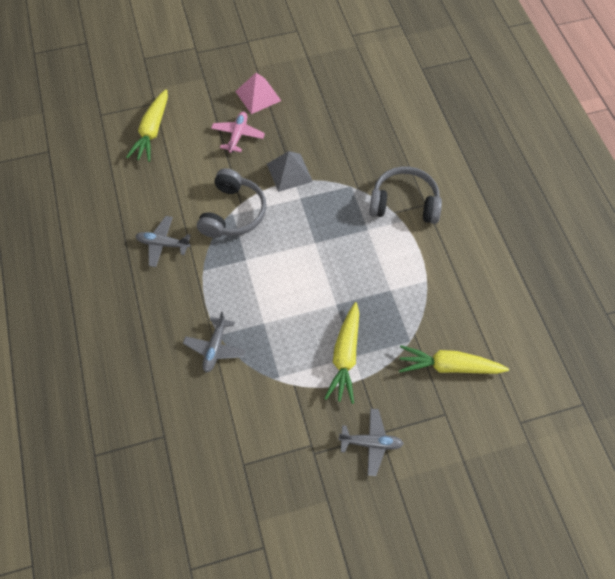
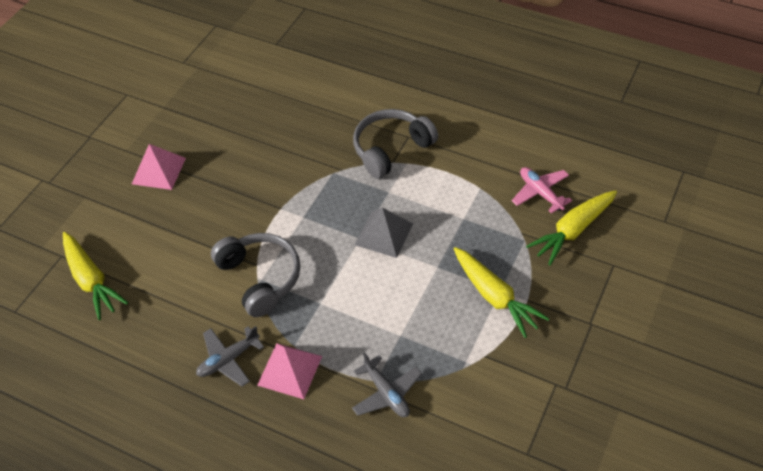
camera: 45 degrees left, 10 degrees down
pink plane [211,112,265,153] -> pink plane moved to [512,167,572,214]
grey pyramid [267,151,313,192] -> grey pyramid moved to [355,208,413,258]
grey plane [339,408,404,476] -> none
none -> pink pyramid [257,343,322,399]

